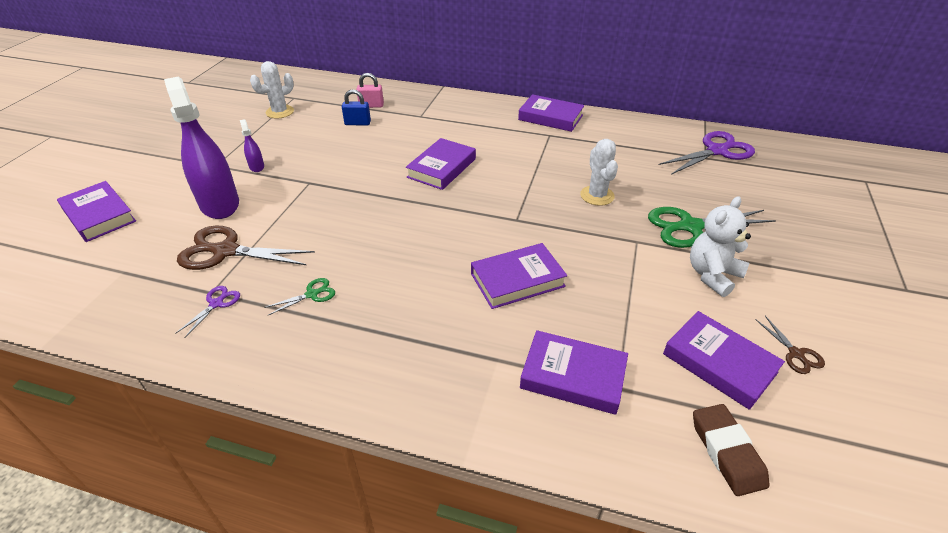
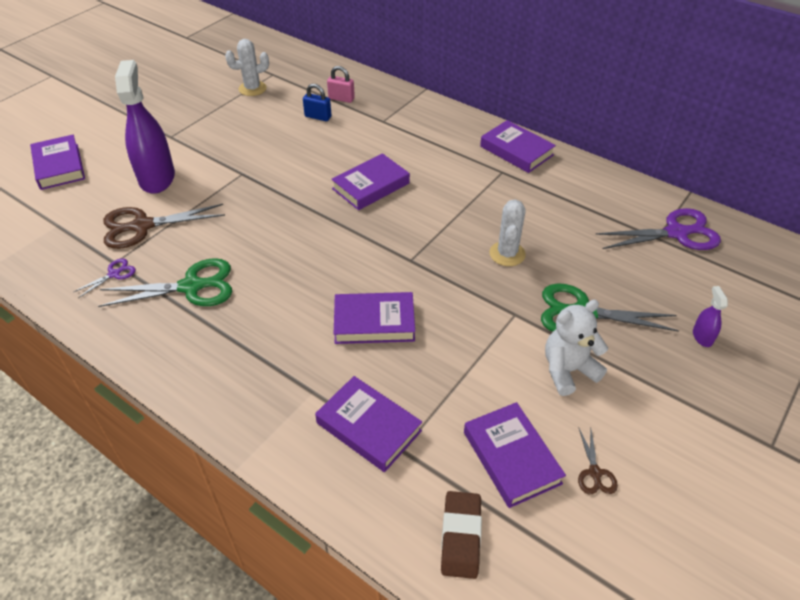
camera: 20 degrees right, 5 degrees up
brown scissors [177,226,315,270] -> brown scissors turned 45 degrees counterclockwise [103,204,225,249]
purple spray bottle [240,119,264,172] -> purple spray bottle moved to [693,286,728,347]
green scissors [264,278,335,315] -> green scissors [98,258,232,307], size x2.09

